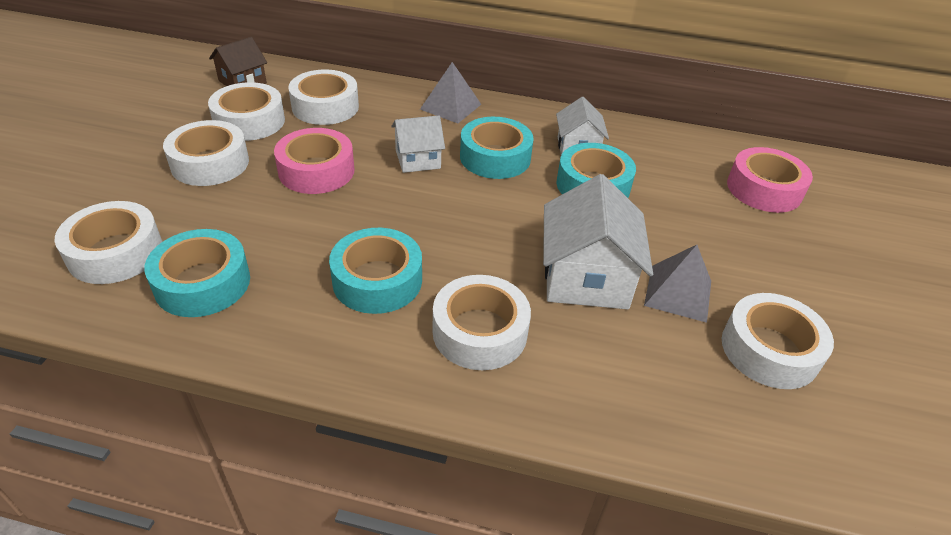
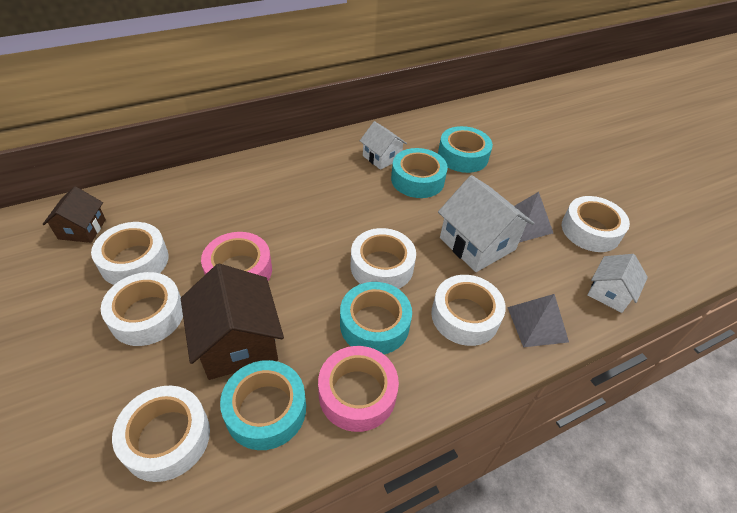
camera: 40 degrees left, 5 degrees up
white tape [288,70,359,125] -> white tape moved to [351,228,416,289]
white house [391,116,445,173] -> white house moved to [587,254,648,313]
grey pyramid [420,62,481,123] -> grey pyramid moved to [507,294,569,347]
turquoise tape [460,117,534,179] -> turquoise tape moved to [438,126,493,173]
pink tape [727,147,813,213] -> pink tape moved to [318,346,399,432]
none -> brown house [181,264,284,380]

